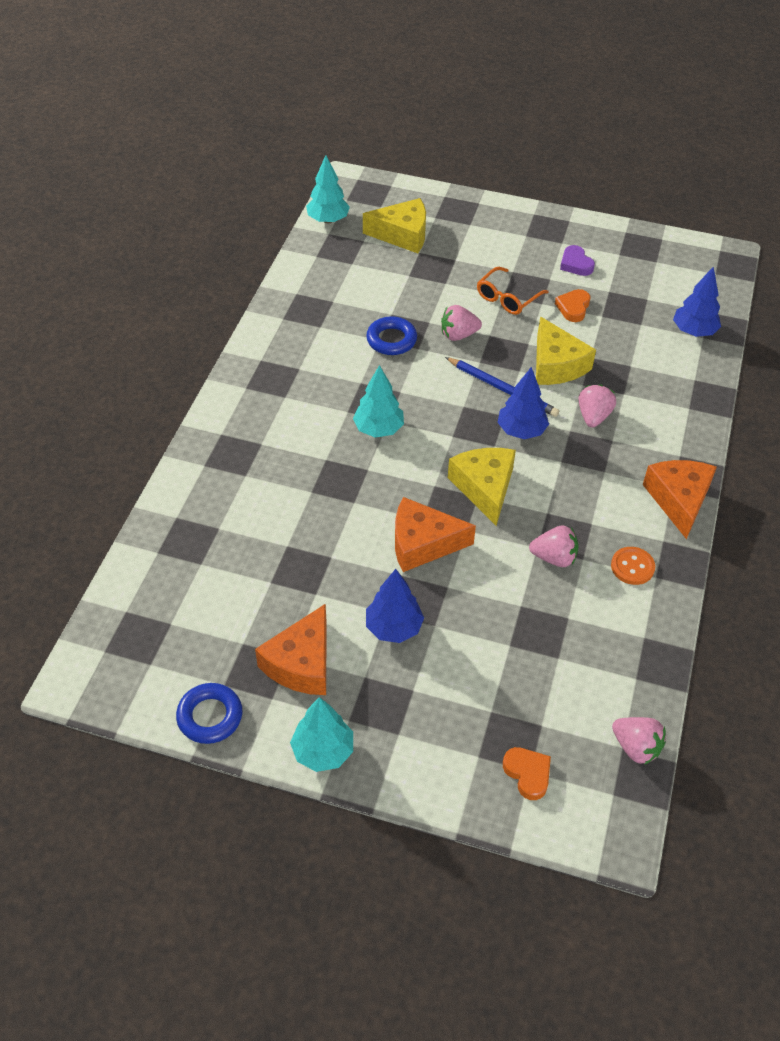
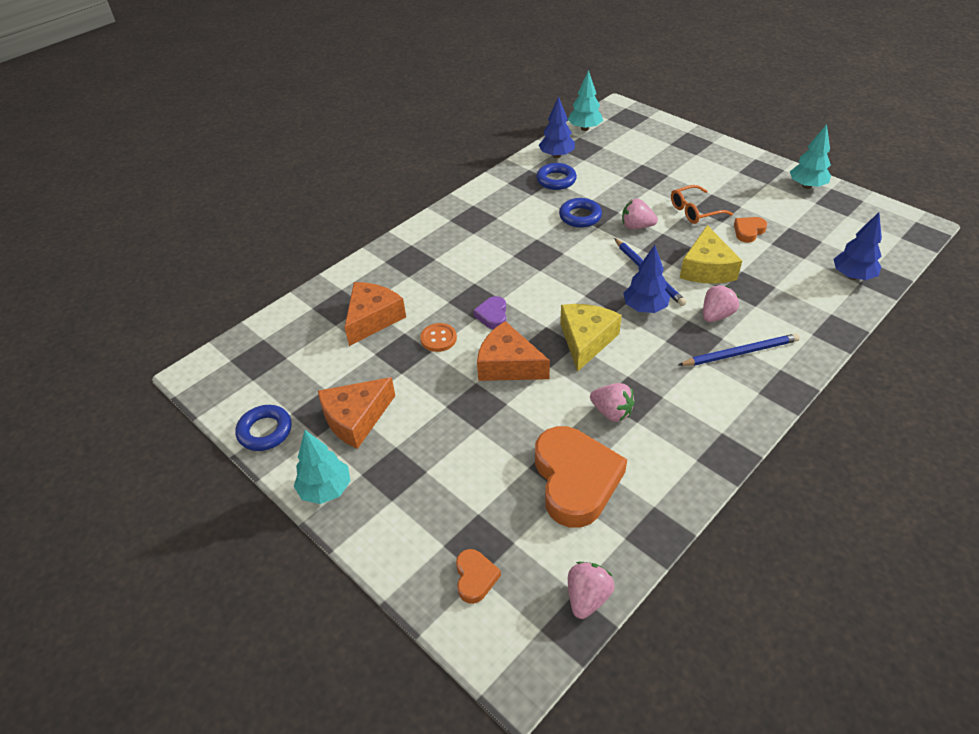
camera: 30 degrees right, 5 degrees down
turquoise tree [353,365,404,438] -> turquoise tree moved to [790,124,831,189]
yellow cheese [363,198,426,253] -> none
blue tree [366,569,424,643] -> blue tree moved to [539,96,575,158]
purple heart [560,245,595,276] -> purple heart moved to [473,296,506,329]
orange button [611,547,655,585] -> orange button moved to [420,323,457,352]
pink strawberry [612,717,666,765] -> pink strawberry turned 135 degrees counterclockwise [568,562,614,619]
orange cheese [643,460,717,539] -> orange cheese moved to [345,282,406,346]
none -> orange heart [535,426,627,528]
none -> blue ring [536,163,577,190]
none -> blue pencil [678,333,800,366]

